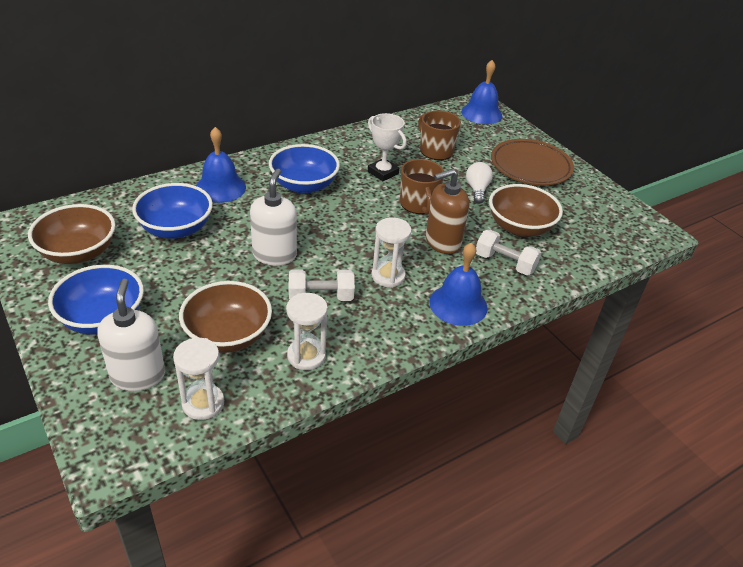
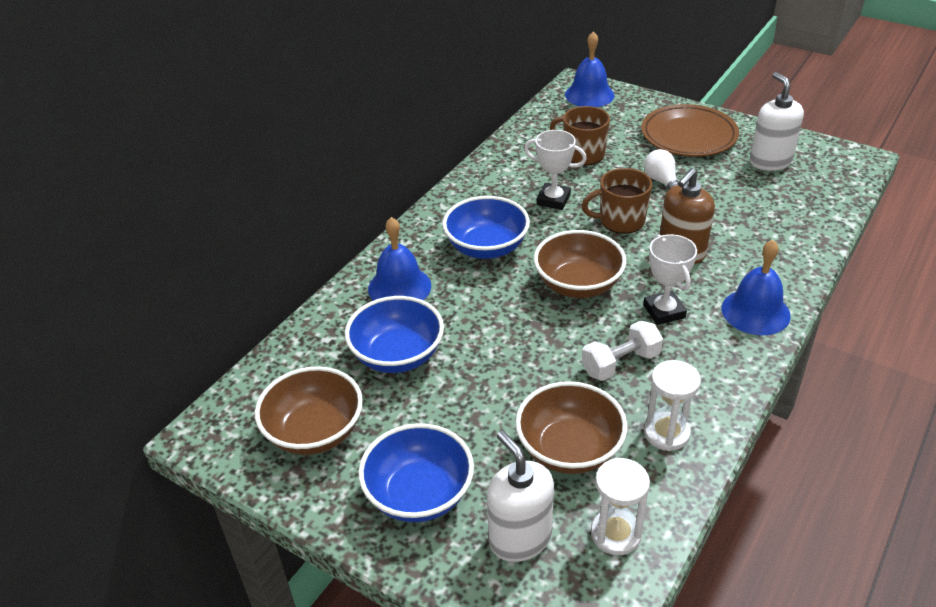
camera: 20 degrees left, 0 degrees up
white soap dispenser [250,169,297,266] -> white soap dispenser moved to [750,72,804,171]
white hourglass [372,217,412,288] -> white trophy [643,234,697,325]
brown mug [400,159,444,215] -> brown mug turned 120 degrees clockwise [581,168,652,234]
white dumbbell [476,230,541,275] -> none
brown bowl [489,184,563,237] -> brown bowl moved to [534,230,627,298]

